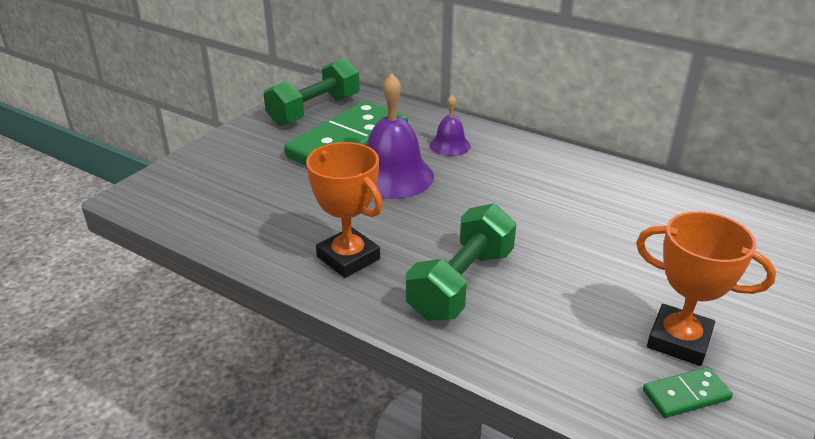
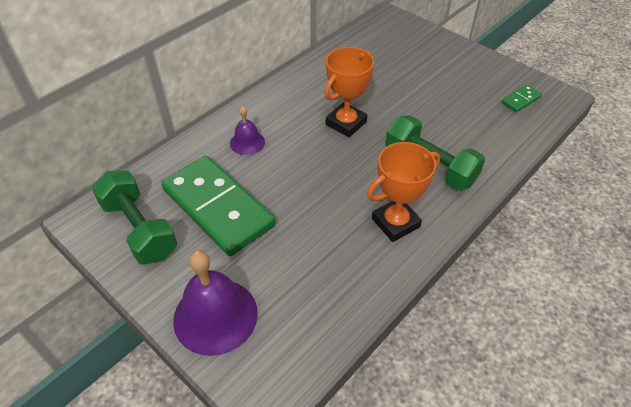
camera: 80 degrees left, 15 degrees up
purple bell [366,73,434,199] -> purple bell moved to [173,250,258,356]
orange trophy [636,211,776,366] -> orange trophy moved to [324,47,374,137]
green domino [643,367,733,418] -> green domino turned 60 degrees clockwise [501,85,542,112]

